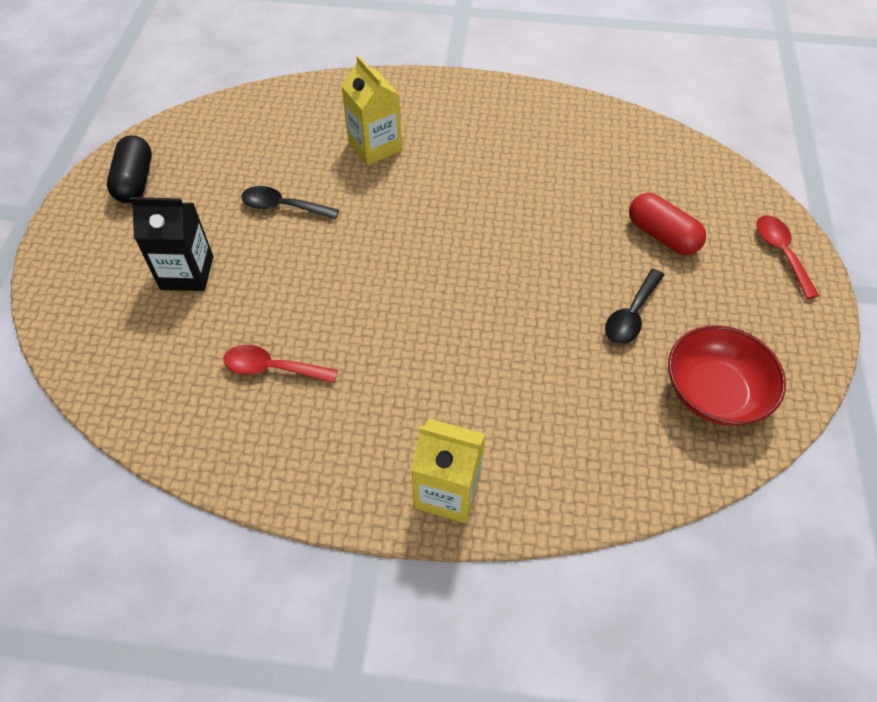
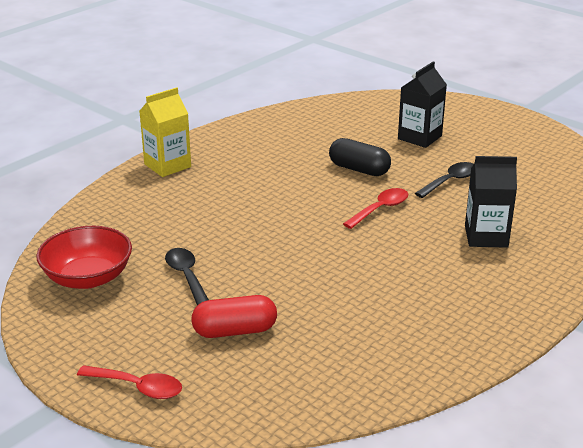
camera: 125 degrees right, 25 degrees down
black capsule [107,135,152,203] -> black capsule moved to [329,138,391,176]
red spoon [223,345,338,383] -> red spoon moved to [343,188,408,229]
yellow carton [341,56,402,165] -> black carton [465,156,517,248]

